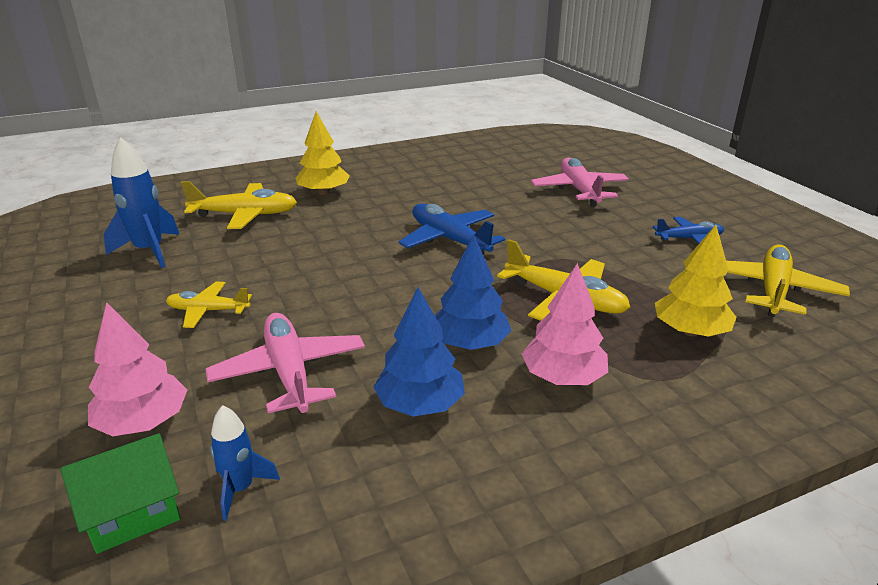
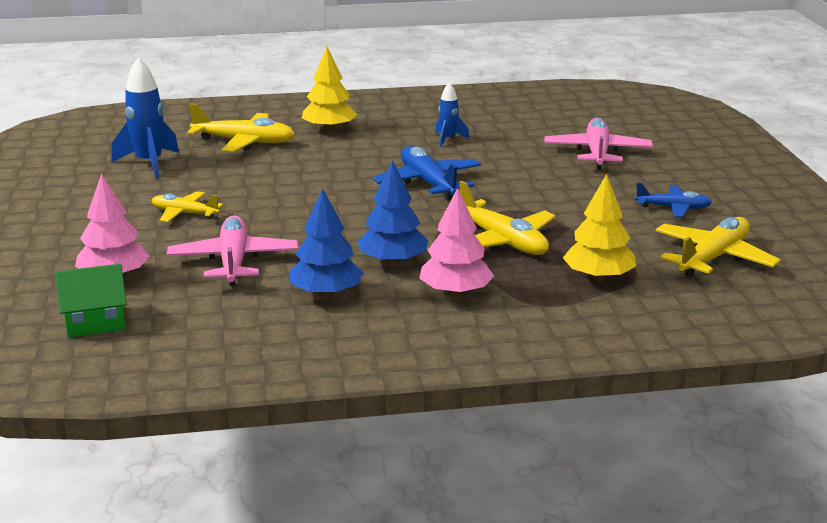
camera: 15 degrees right, 5 degrees down
blue rocket [210,405,280,520] -> blue rocket moved to [435,82,470,147]

